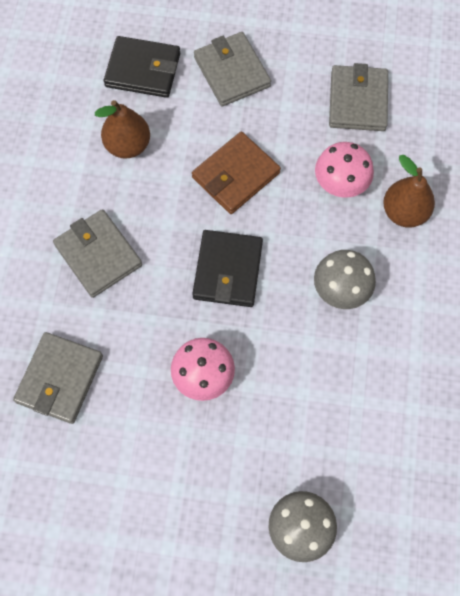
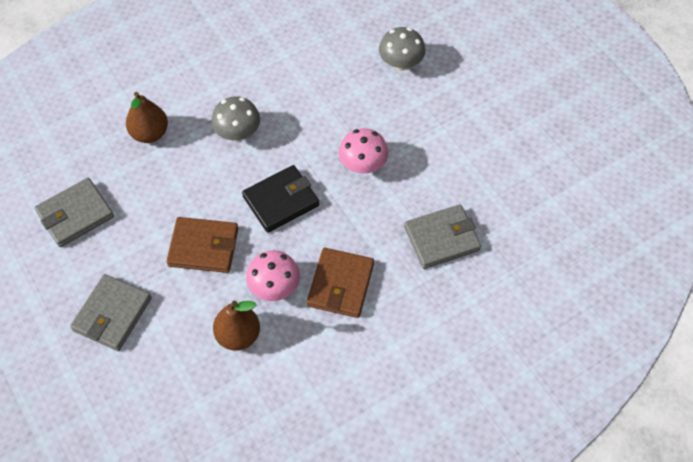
camera: 130 degrees left, 10 degrees down
grey wallet [53,209,142,298] -> brown wallet [307,248,374,318]
black wallet [104,36,180,98] -> none
pink mushroom [315,142,374,198] -> pink mushroom moved to [246,250,300,301]

